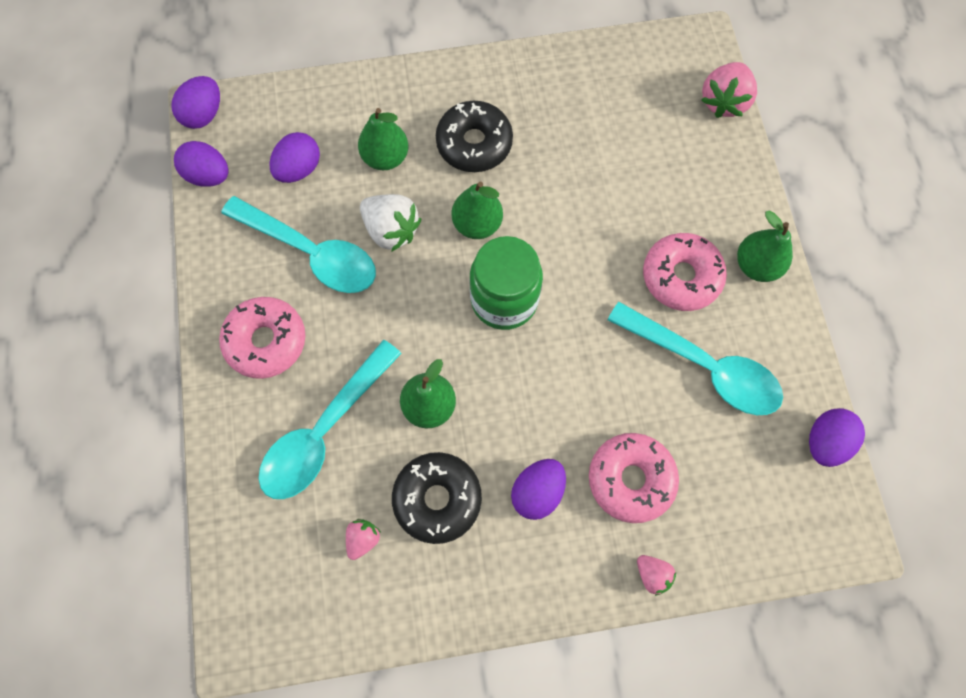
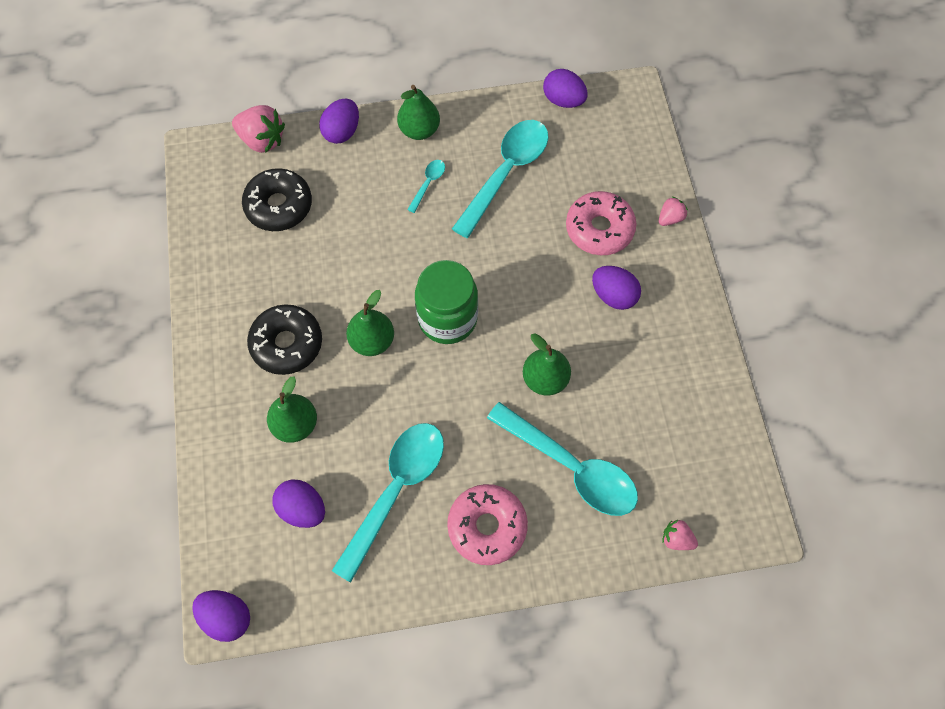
camera: 90 degrees left, 5 degrees down
purple egg [174,141,229,187] -> purple egg moved to [319,98,359,144]
pink strawberry [346,519,380,560] -> pink strawberry moved to [662,520,698,550]
white strawberry [360,194,421,251] -> none
black donut [392,452,482,544] -> black donut moved to [242,168,312,231]
pink donut [643,233,727,311] -> turquoise spoon [407,160,445,213]

